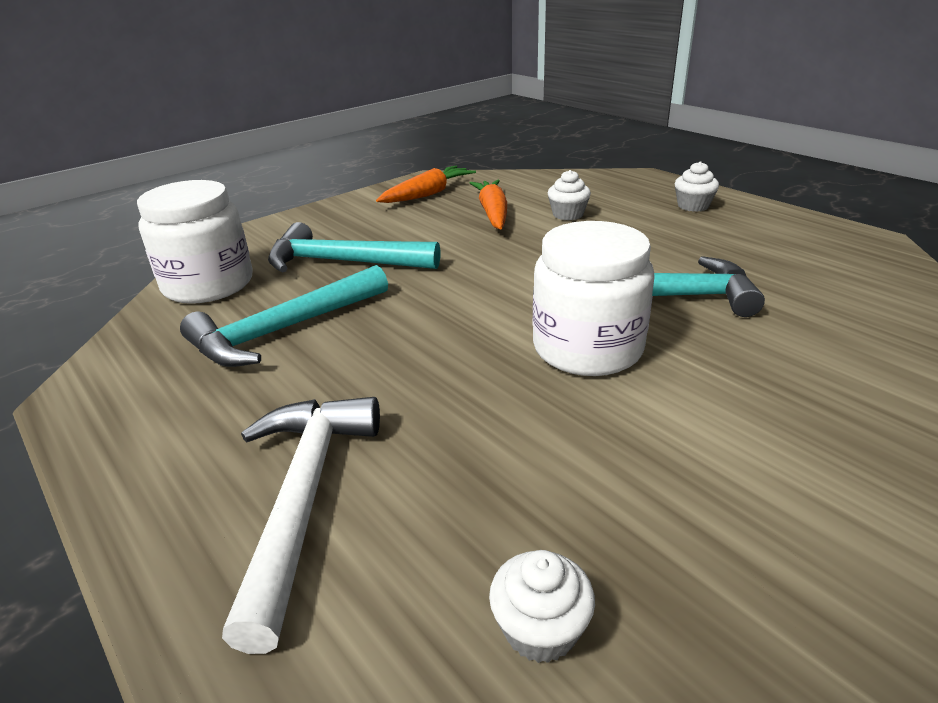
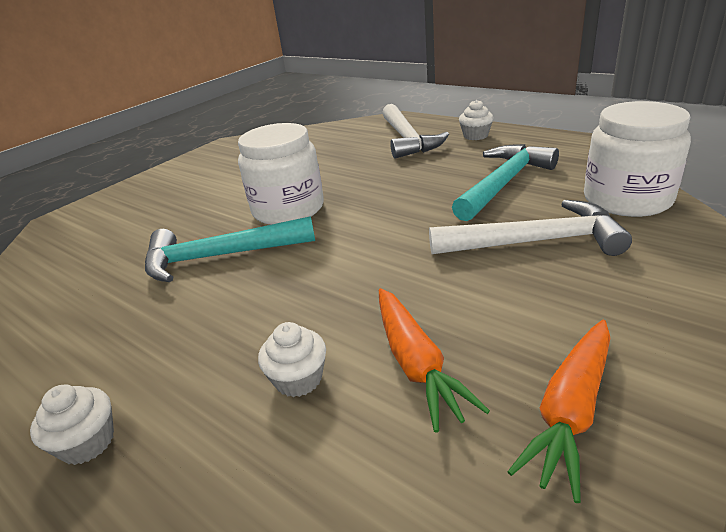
camera: 170 degrees right, 0 degrees up
turquoise hammer [268,222,440,272] -> white hammer [429,200,632,256]
white cupcake [489,550,595,663] -> white cupcake moved to [459,100,494,140]

